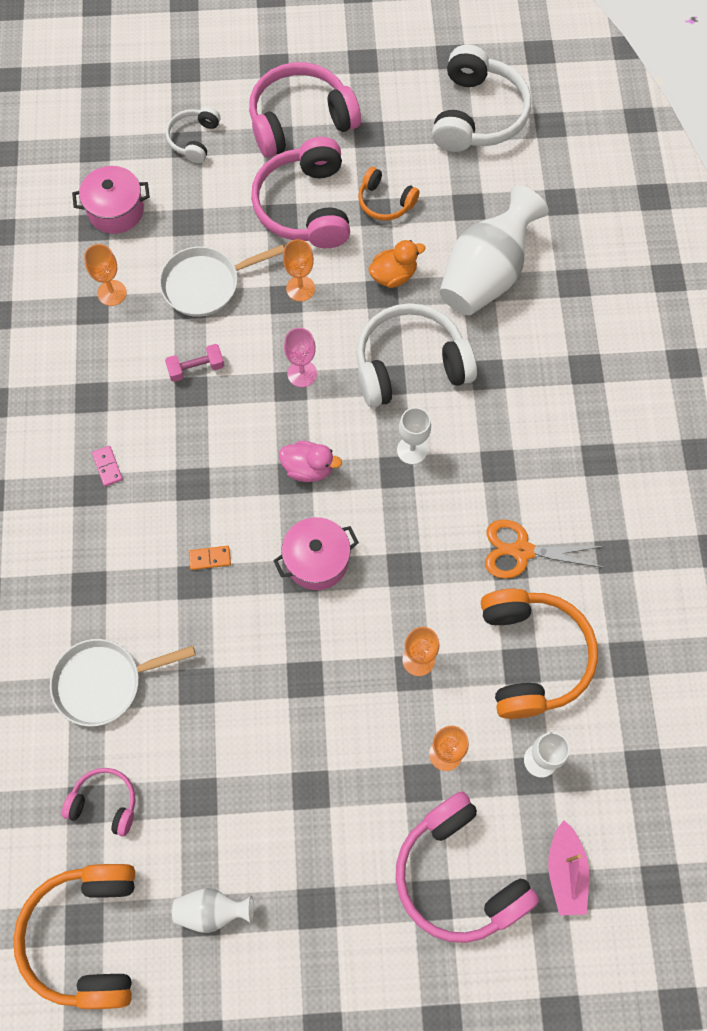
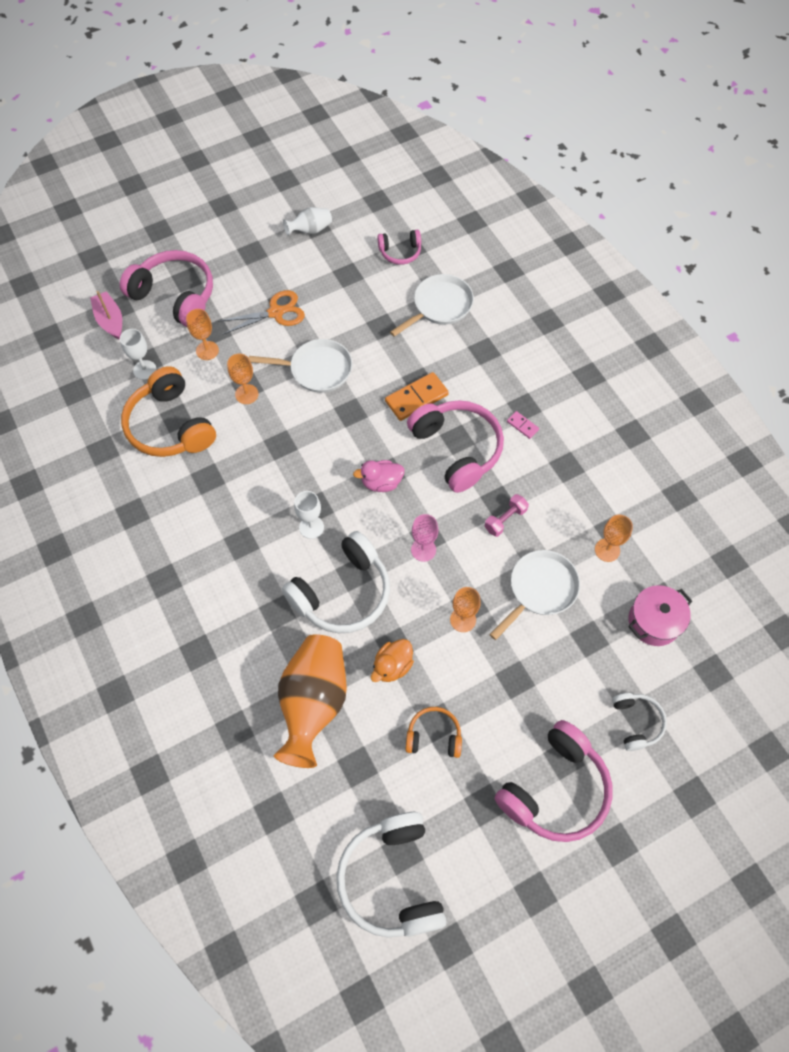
camera: 155 degrees right, 5 degrees down
orange headphones [13,864,135,1009] -> none
orange domino [189,546,231,570] -> orange domino [385,372,449,421], size x1.95
pink headphones [251,137,350,248] -> pink headphones moved to [407,400,504,493]
pink pot [273,517,359,590] -> none
white vase [440,185,549,315] -> orange vase [274,634,347,768]
orange scissors [485,520,605,579] -> orange scissors moved to [219,290,305,335]
none -> white pan [249,339,352,393]

